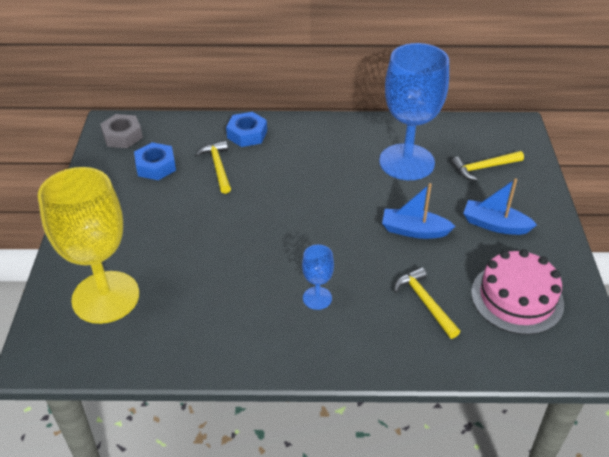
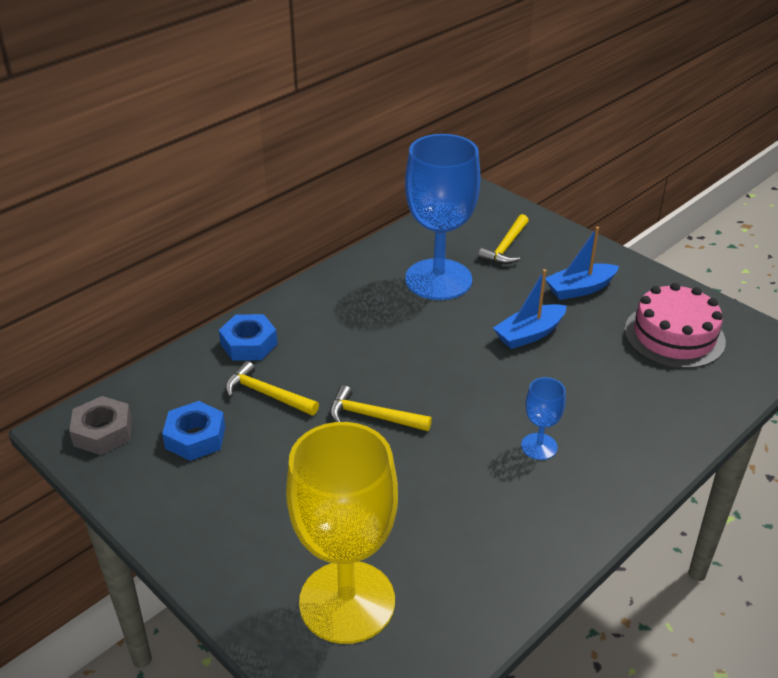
camera: 45 degrees left, 5 degrees down
yellow hammer [394,267,460,339] -> yellow hammer moved to [330,385,432,431]

